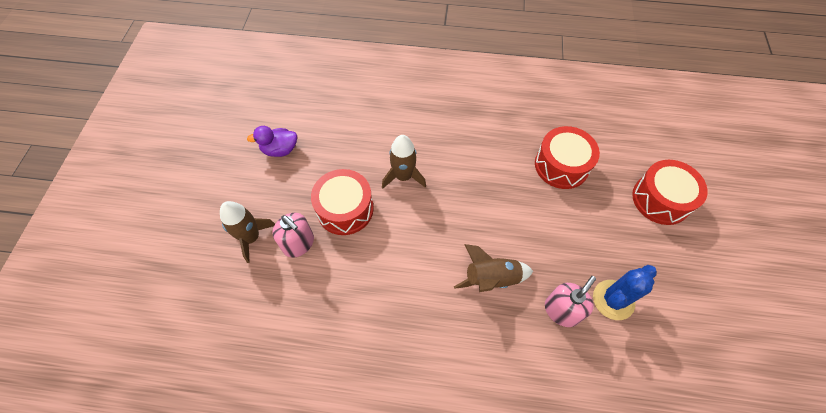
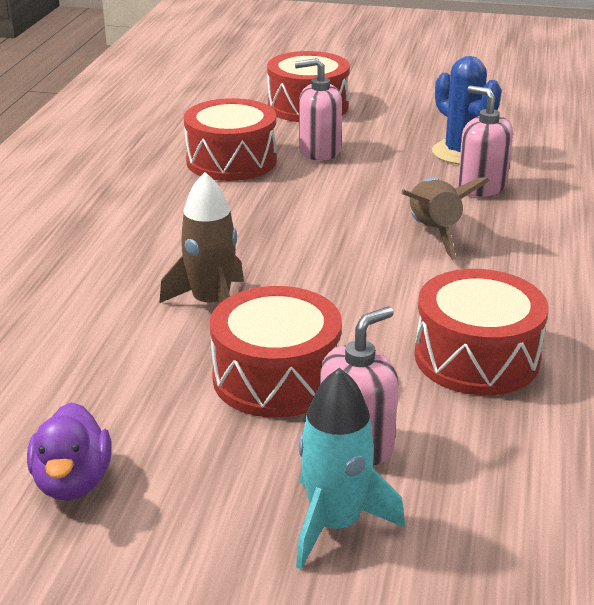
camera: 85 degrees left, 30 degrees down
brown rocket [220,201,275,263] -> turquoise rocket [296,368,405,569]
none -> pink soap dispenser [295,58,342,161]
none -> red drum [414,269,548,396]

